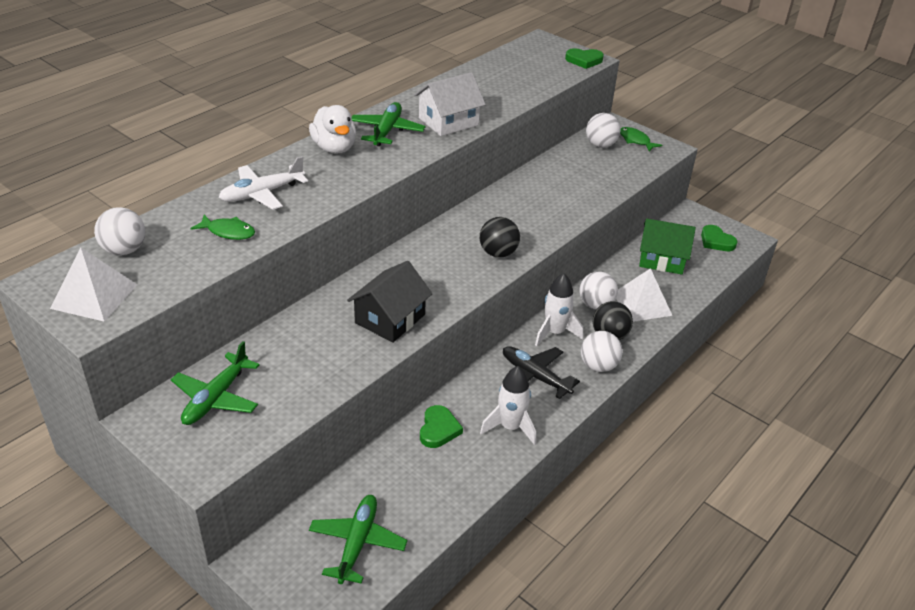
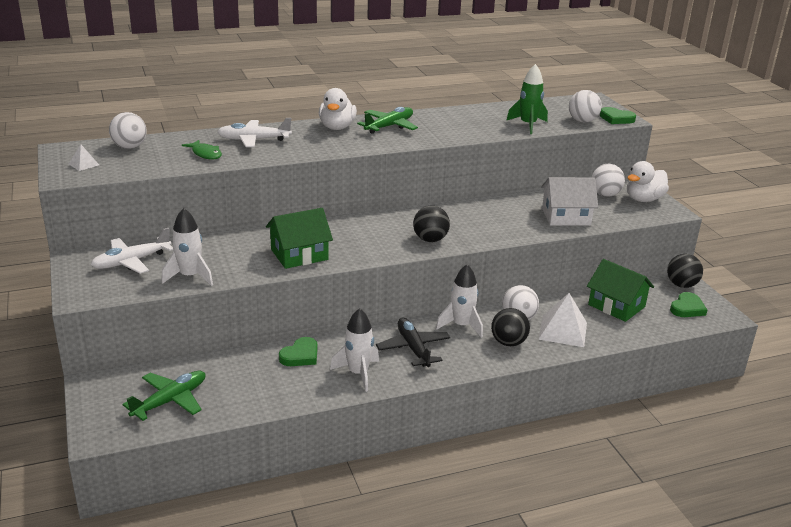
camera: 30 degrees right, 10 degrees down
white pyramid [50,248,137,322] -> white pyramid [69,144,99,171], size x0.49
green plane [171,341,260,425] -> white plane [91,228,173,274]
black house [347,261,433,343] -> green house [266,208,333,269]
white house [414,72,486,136] -> white house moved to [541,177,598,226]
white ball [581,331,623,372] -> white ball moved to [569,90,602,123]
green fish [620,127,662,152] -> white duck [627,161,669,202]
green heart [701,225,738,251] -> green heart turned 135 degrees counterclockwise [670,292,707,317]
none -> white rocket [161,208,213,286]
none -> green rocket [506,64,548,134]
none -> black ball [667,254,703,288]

